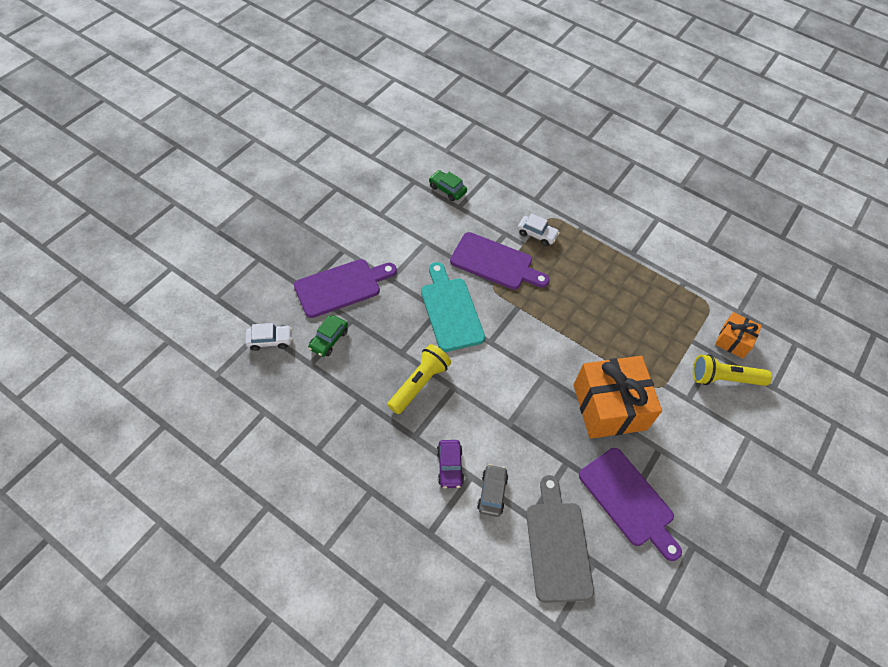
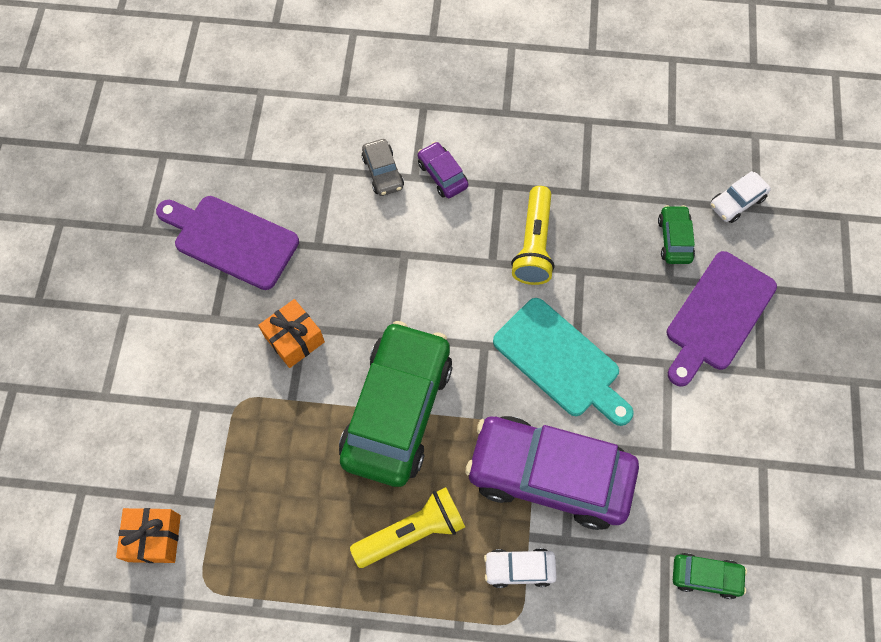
camera: 155 degrees right, 10 degrees up
purple cutting board [450,232,550,290] -> purple car [465,416,639,530]
grey cutting board [526,475,594,603] -> none
orange gift [574,356,662,439] -> orange gift [258,299,325,368], size x0.53
yellow flashlight [693,354,772,386] -> yellow flashlight moved to [350,487,465,568]
none -> green car [339,321,453,487]

